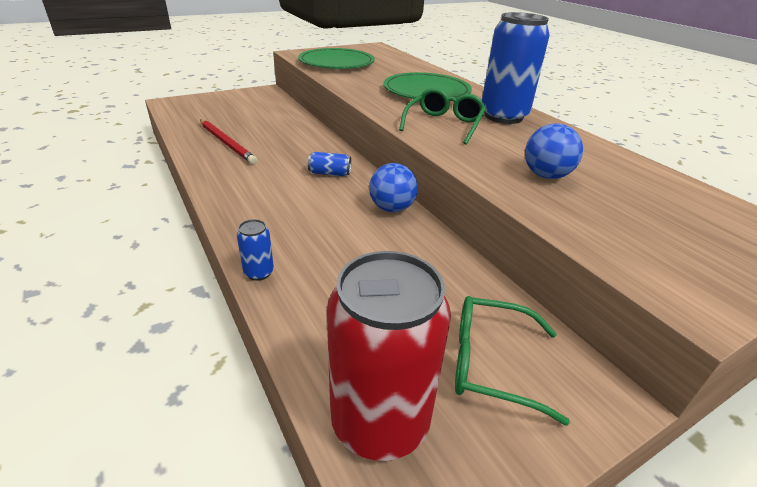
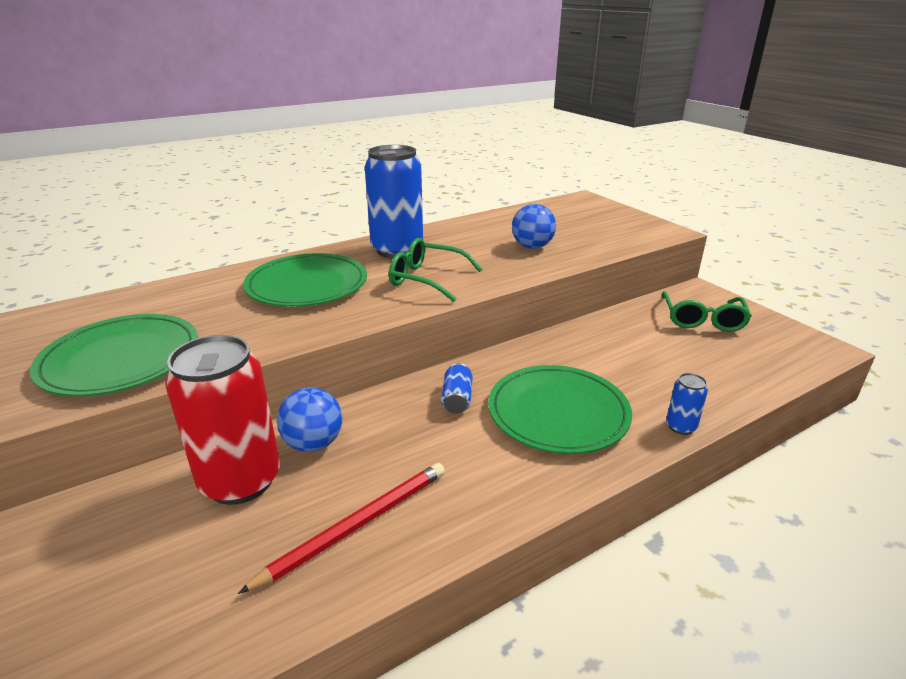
camera: 90 degrees left, 5 degrees down
red can [327,251,451,461] -> red can moved to [165,335,280,505]
blue ball [369,163,418,212] -> blue ball moved to [277,387,342,452]
none -> green plate [488,365,632,454]

